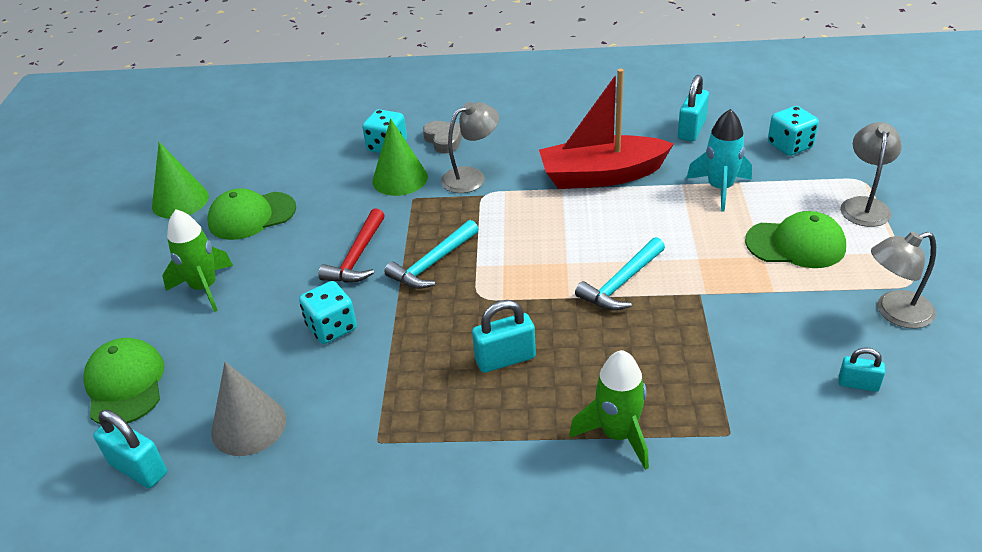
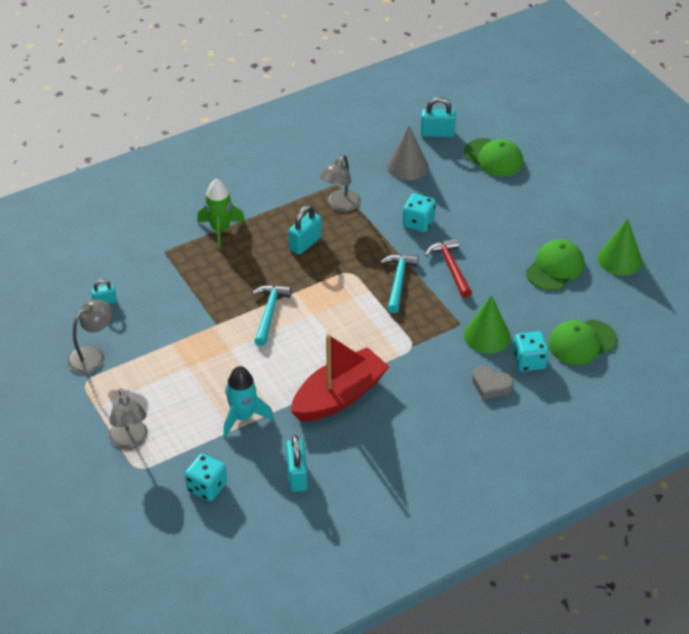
camera: 145 degrees right, 5 degrees up
green rocket [162,209,233,312] -> none
grey lamp [441,102,499,193] -> grey lamp moved to [320,155,361,212]
green cap [745,211,846,268] -> green cap moved to [548,319,617,365]

